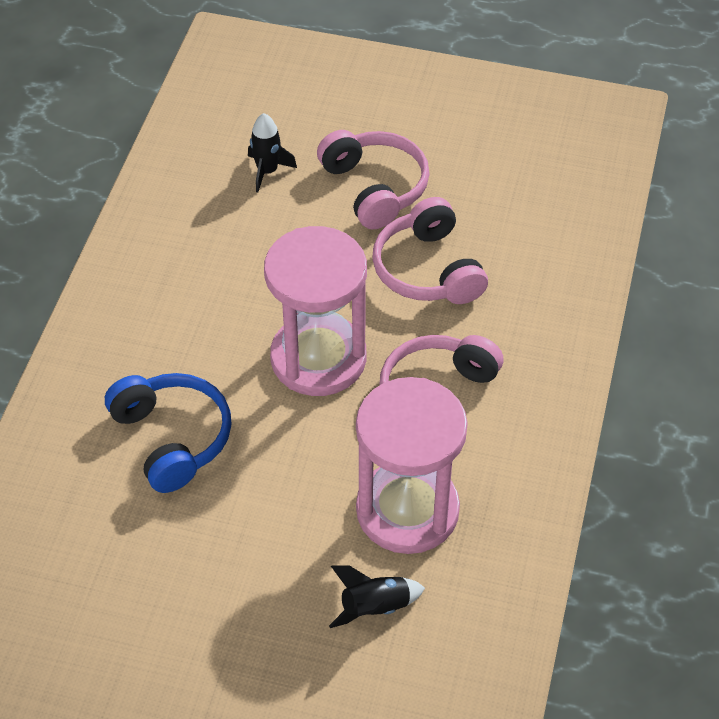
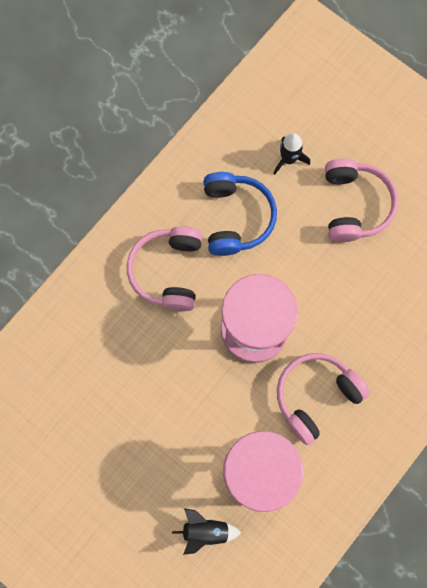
camera: 25 degrees right, 25 degrees up
blue headphones [105,373,232,493] -> blue headphones moved to [203,172,277,256]
pink headphones [372,197,488,304] -> pink headphones moved to [127,226,203,311]

